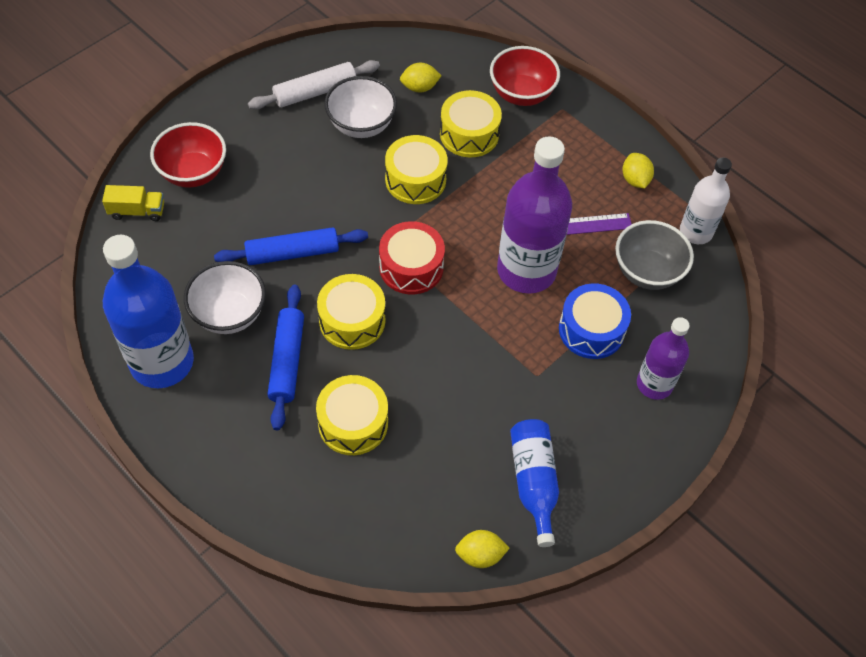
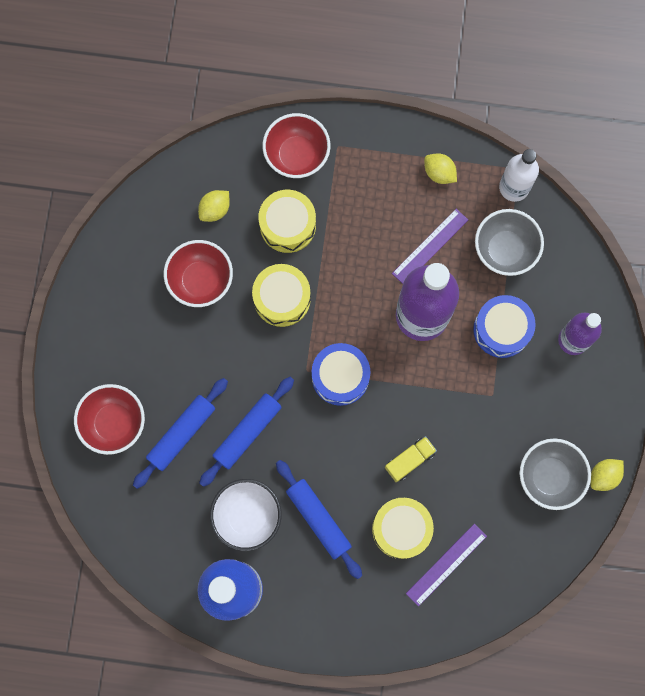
camera: 35 degrees left, 20 degrees up
yellow truck [102,185,164,221] -> yellow truck moved to [385,436,437,482]
white rolling pin [248,60,380,110] -> none
yellow drum [317,274,385,350] -> none
white bowl [324,76,397,138] -> red bowl [164,240,233,307]
red drum [379,221,445,294] -> blue drum [312,343,371,406]
yellow lemon [455,530,510,568] -> yellow lemon moved to [590,459,624,491]
blue bottle [510,419,559,547] -> grey bowl [520,438,591,510]
none -> blue rolling pin [133,378,228,489]
none -> purple ruler [406,524,487,607]

